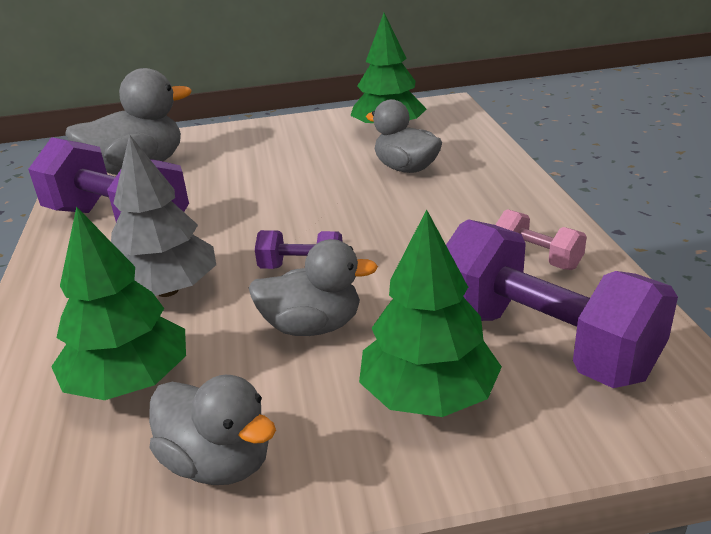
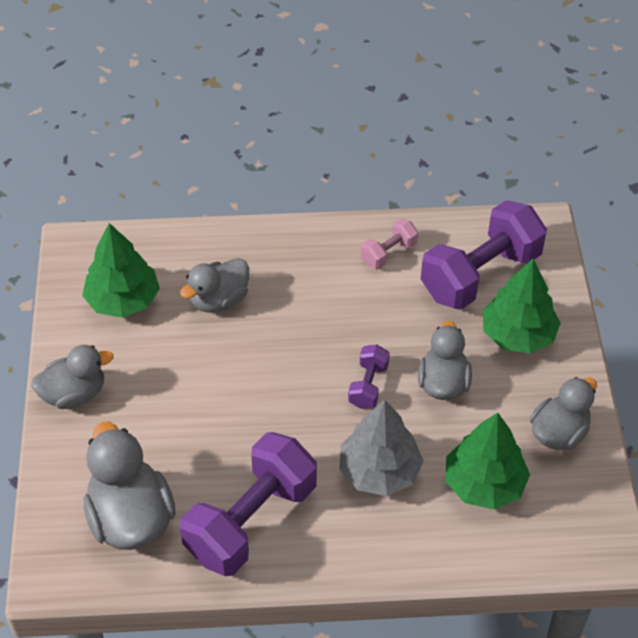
camera: 85 degrees left, 20 degrees up
none -> grey duck [31,345,114,409]

